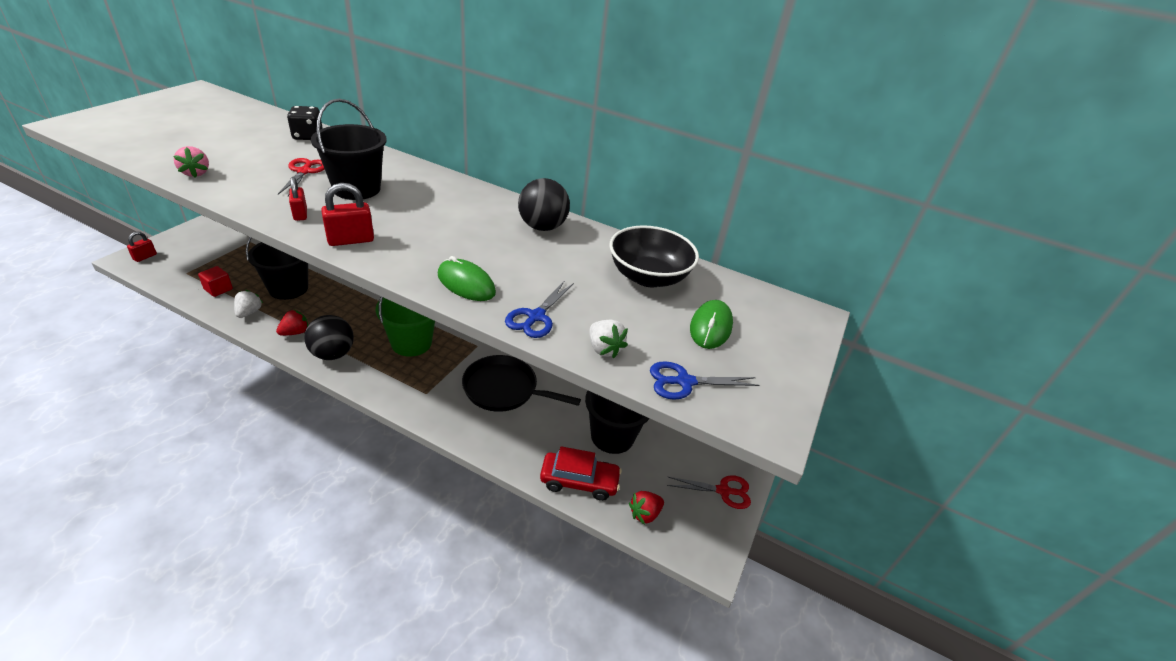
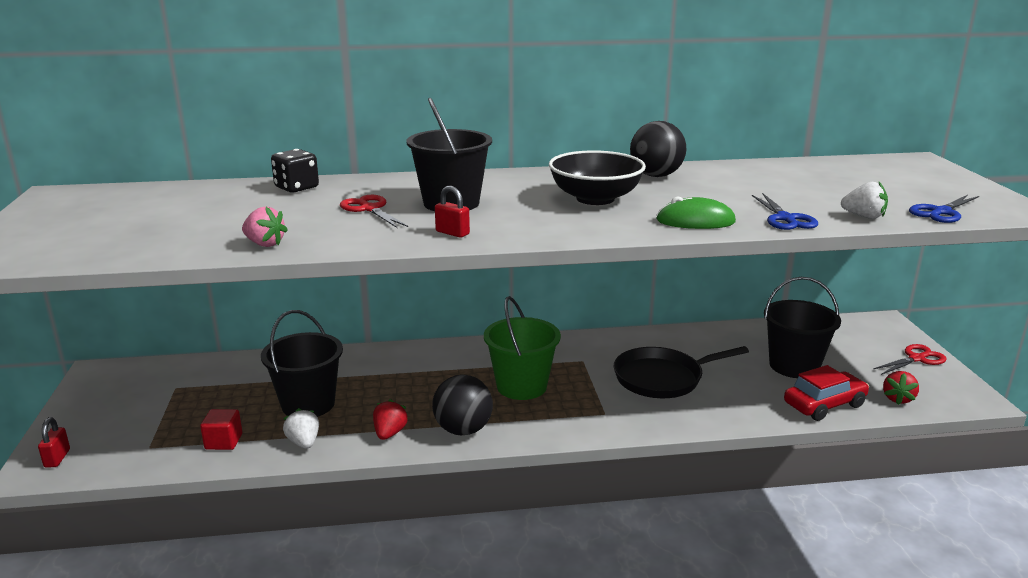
camera: 30 degrees left, 15 degrees down
red padlock [321,183,374,246] -> none
black bowl [609,225,699,287] -> black bowl moved to [549,150,646,205]
green mouse [690,300,733,349] -> none

